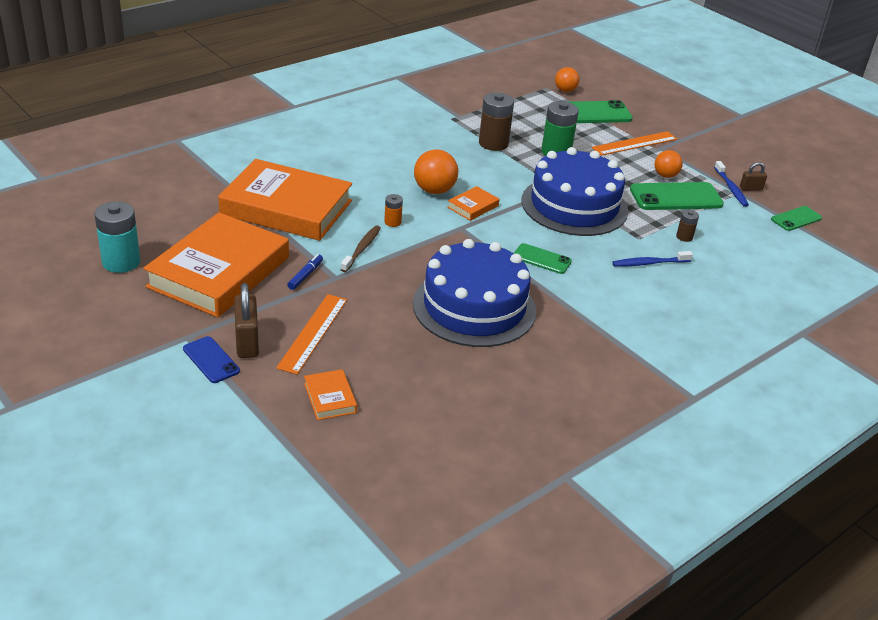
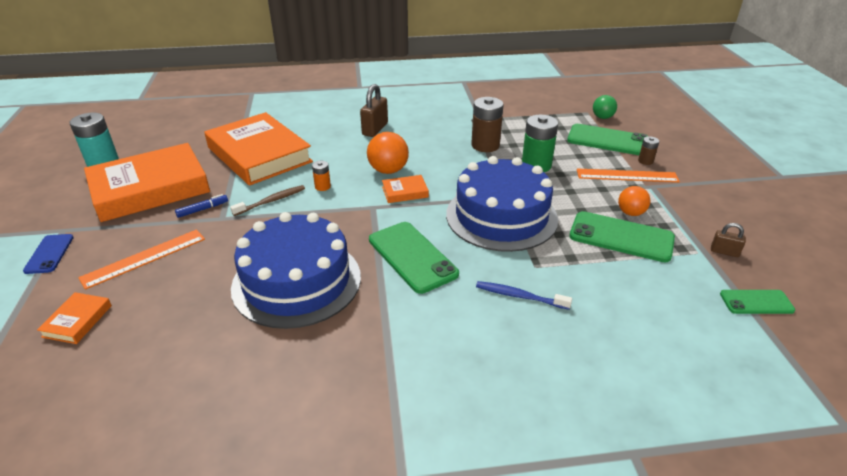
camera: 35 degrees right, 0 degrees up
brown padlock [234,283,259,358] -> brown padlock moved to [360,84,388,137]
green phone [514,243,572,274] -> green phone [369,222,459,294], size x1.74
orange ball [555,67,580,92] -> green ball [593,95,617,119]
brown battery [676,210,699,242] -> brown battery moved to [638,136,659,165]
blue toothbrush [714,161,749,207] -> none

